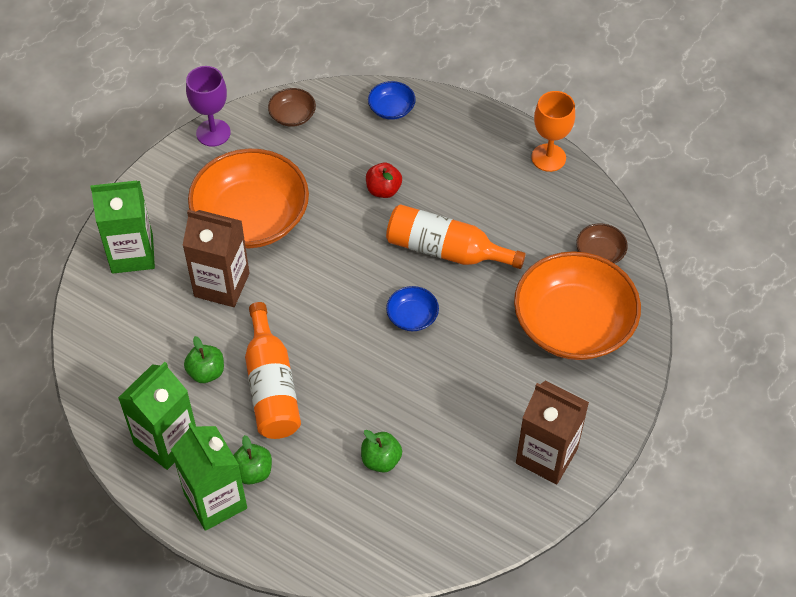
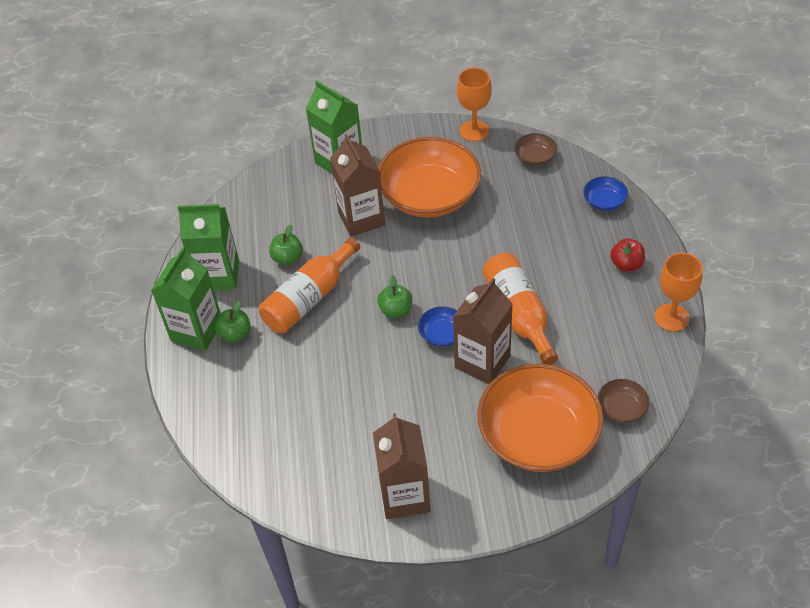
camera: 55 degrees right, 5 degrees down
purple goblet [186,66,231,147] -> orange goblet [457,68,492,142]
green apple [361,430,402,473] -> green apple moved to [377,275,413,318]
red apple [366,163,402,198] -> red apple moved to [610,238,645,272]
none -> brown carton [453,278,513,384]

